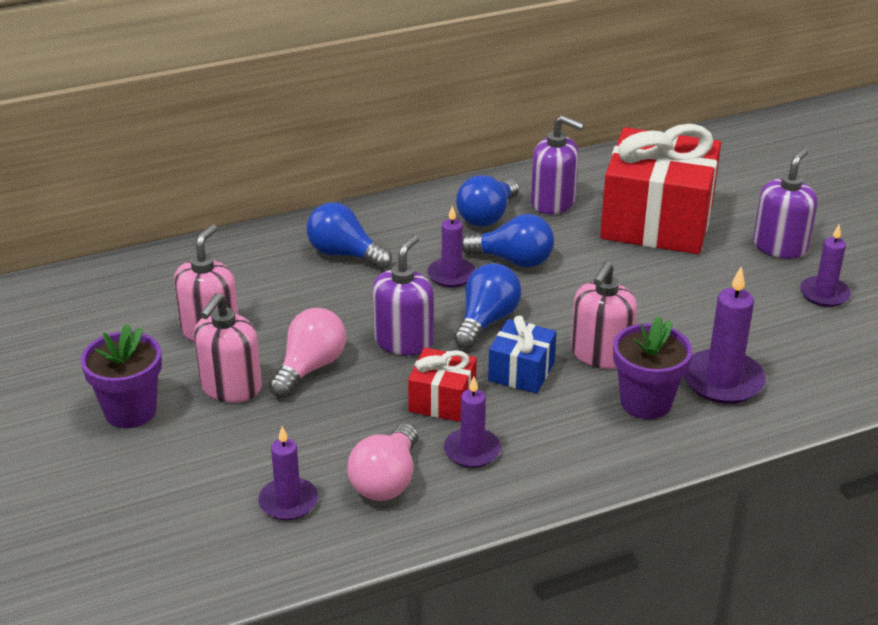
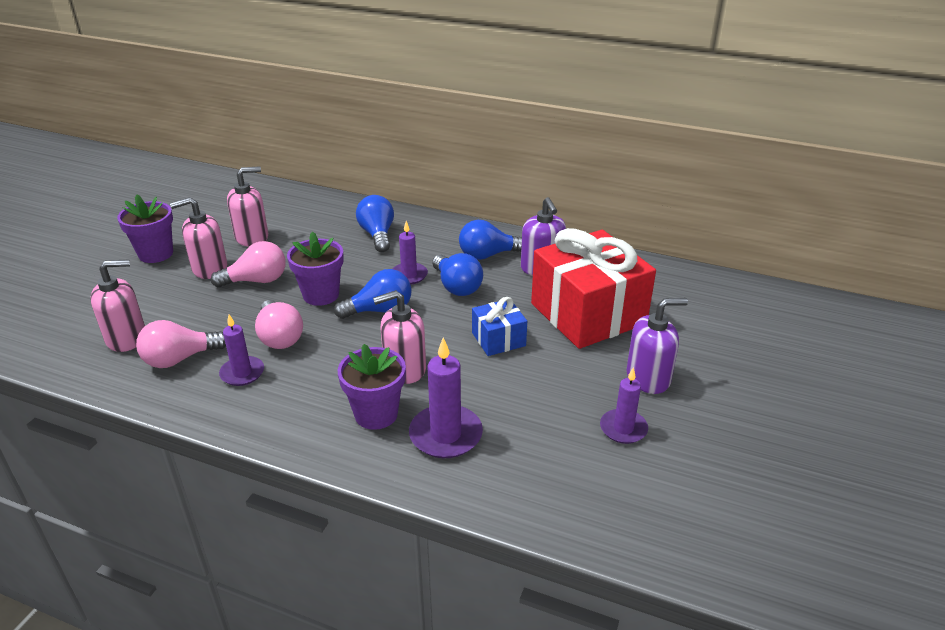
camera: 45 degrees right, 0 degrees up
purple candle [258,426,318,520] -> pink soap dispenser [90,260,145,352]
purple soap dispenser [372,235,434,356] -> purple flower pot [287,232,344,306]
red gift [408,348,477,422] -> pink light bulb [255,300,303,349]
blue gift [488,315,557,393] -> blue gift moved to [472,297,527,356]

